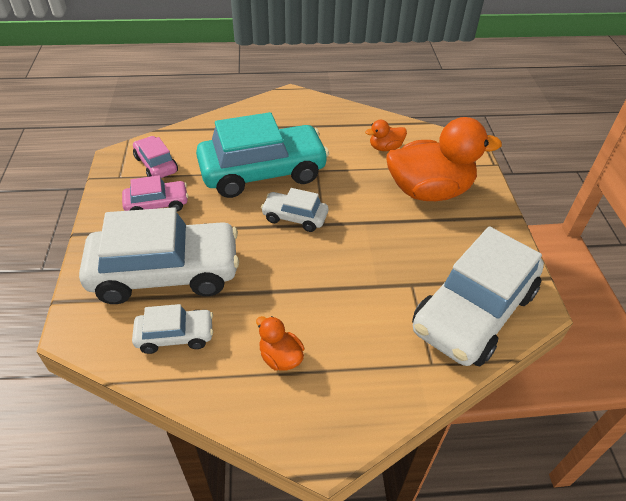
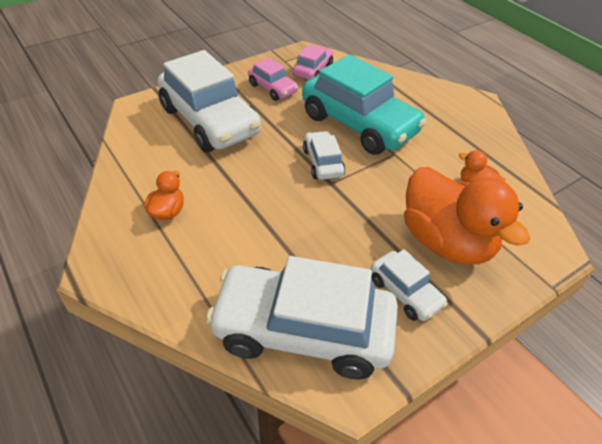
camera: 60 degrees right, 0 degrees up
white car [132,304,213,354] -> white car moved to [371,249,448,321]

